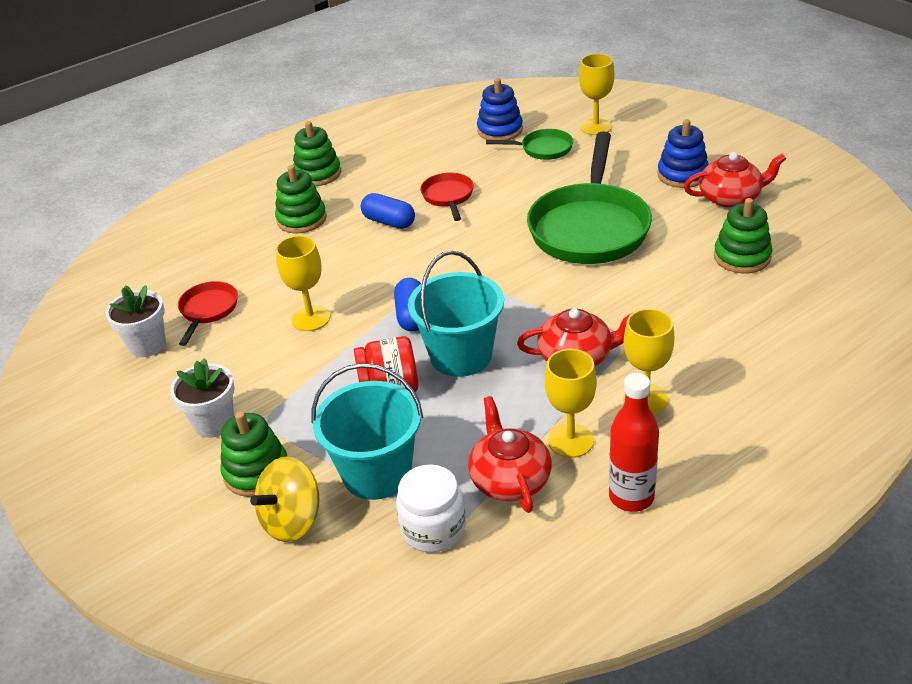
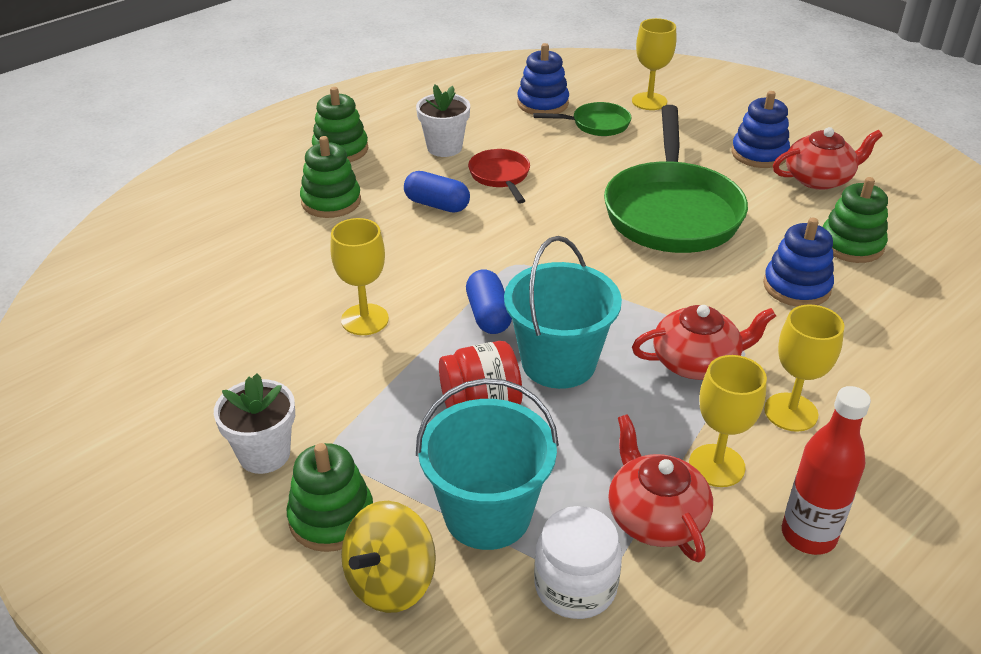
camera: 10 degrees left, 0 degrees up
white flower pot [105,285,166,357] -> white flower pot moved to [416,85,470,157]
red pan [178,281,238,346] -> none
none -> blue stacking toy [763,218,834,307]

